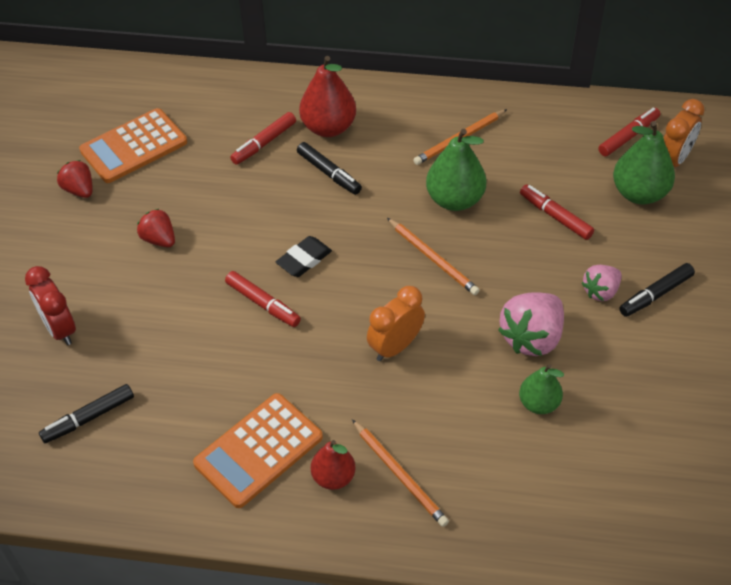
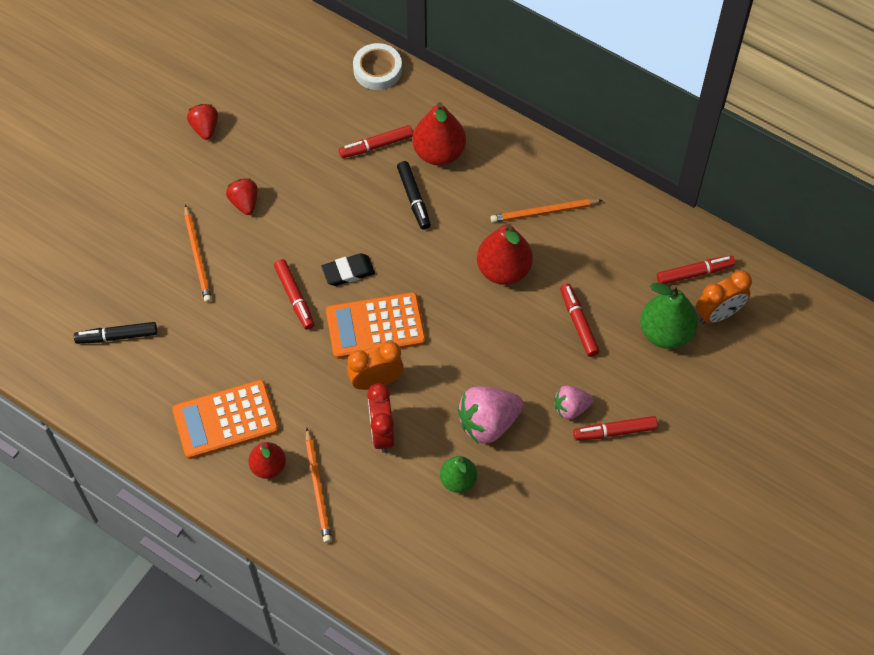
camera: 25 degrees right, 10 degrees up
red clock [25,266,76,345] -> red clock moved to [367,383,394,453]
orange calculator [79,108,187,183] -> orange calculator moved to [326,292,426,359]
orange pencil [387,218,480,295] -> orange pencil moved to [184,204,212,303]
green pear [426,129,486,211] -> red pear [477,223,533,285]
black marker [619,263,695,317] -> red marker [573,416,658,441]
none -> white tape [353,43,402,90]

